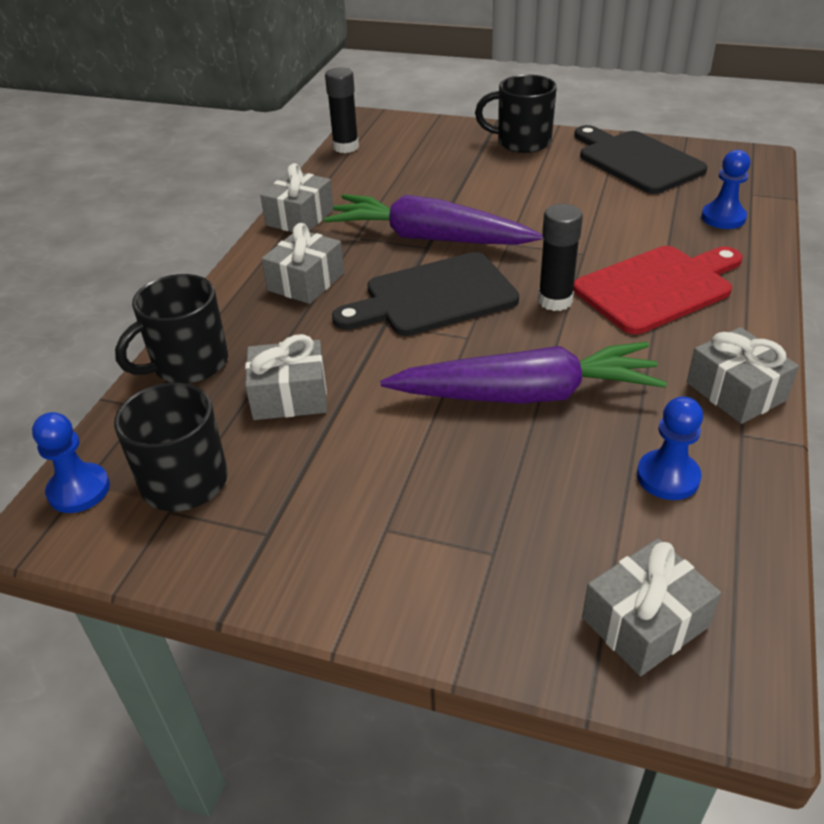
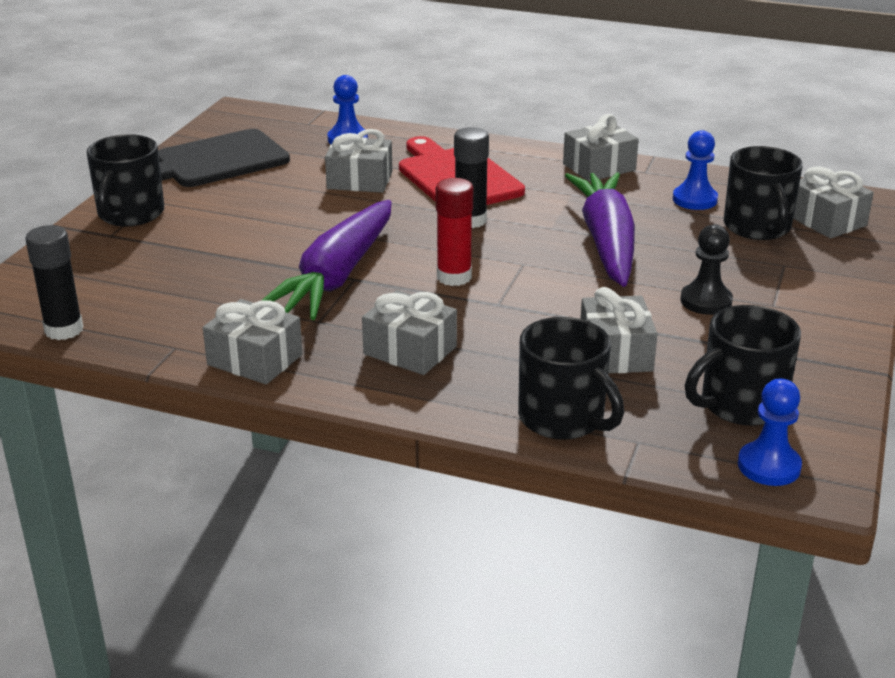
camera: 90 degrees left, 10 degrees down
black cutting board [332,252,519,336] -> red glue stick [436,178,473,286]
none -> grey gift [325,129,392,193]
none -> black pawn [680,224,733,315]
none -> black mug [724,146,803,240]

